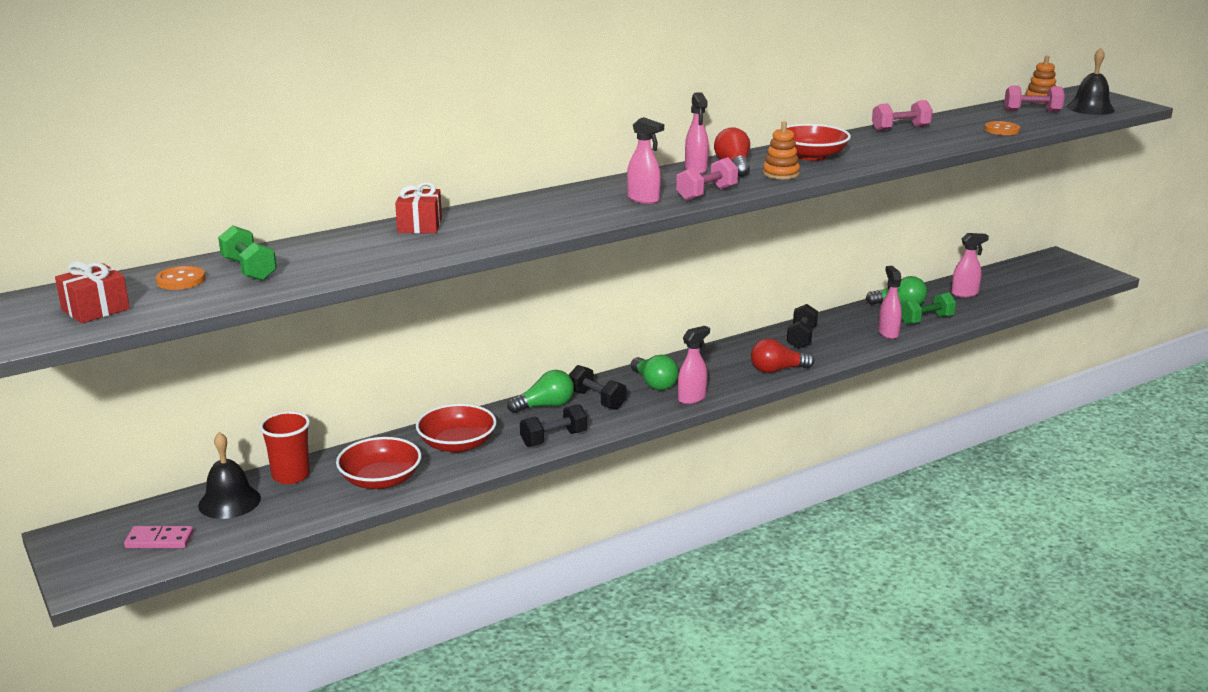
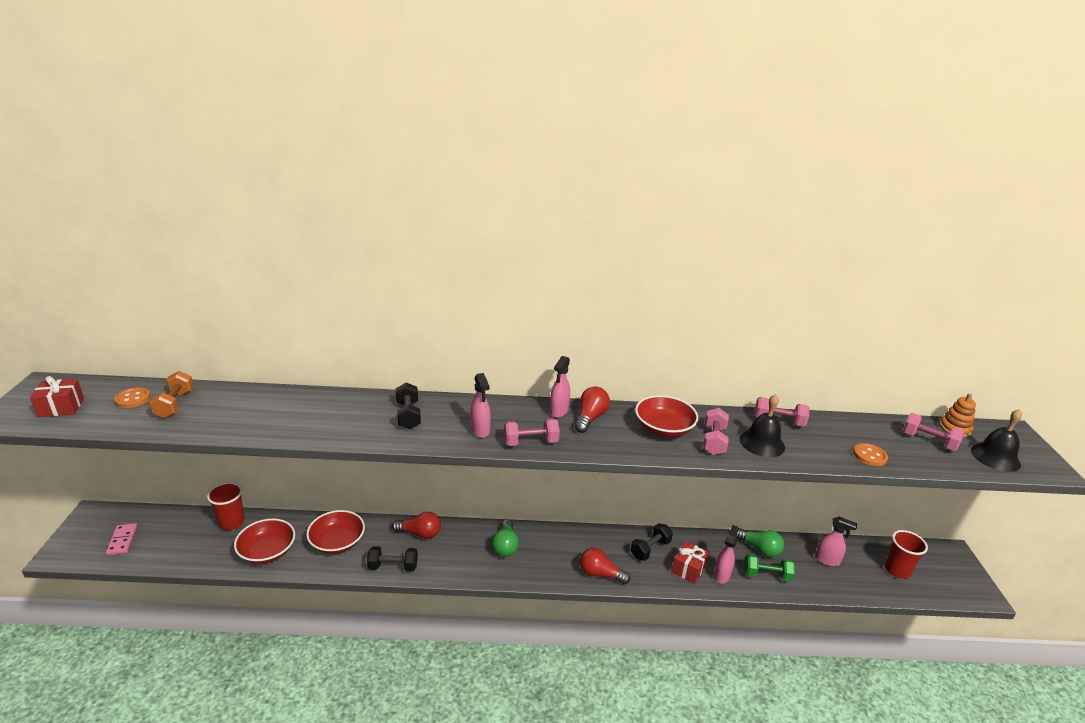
camera: 30 degrees right, 5 degrees up
pink domino [124,526,194,548] -> pink domino turned 45 degrees clockwise [106,523,137,555]
black bell [198,432,261,519] -> black bell moved to [740,394,785,457]
green dumbbell [218,225,277,281] -> orange dumbbell [149,371,194,418]
red gift [395,182,442,233] -> red gift moved to [671,541,709,584]
green light bulb [507,370,574,413] -> red light bulb [392,512,441,539]
black dumbbell [569,365,626,410] -> black dumbbell moved to [396,382,421,429]
pink spray bottle [678,326,710,404] -> none
orange stacking toy [763,121,800,180] -> none
none -> pink dumbbell [703,408,729,455]
none -> red cup [885,530,928,579]

